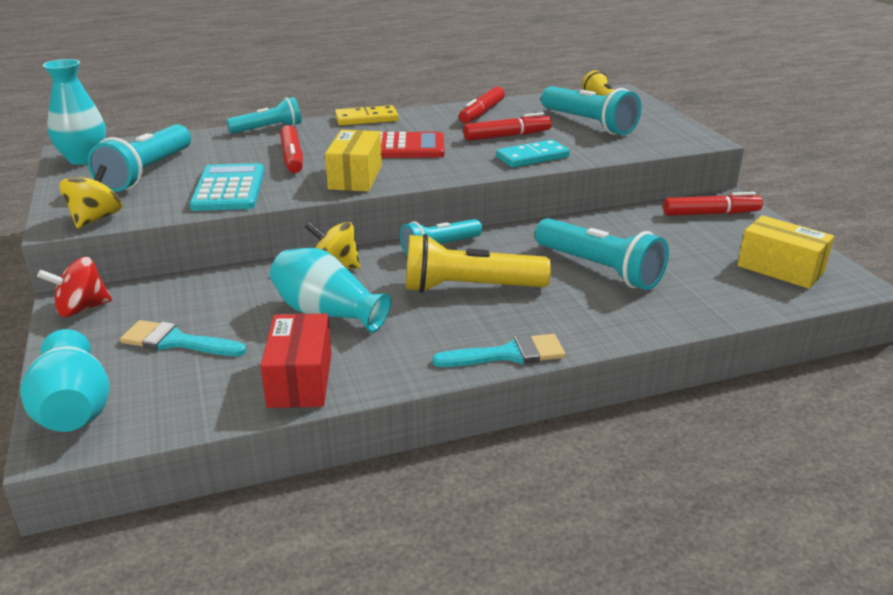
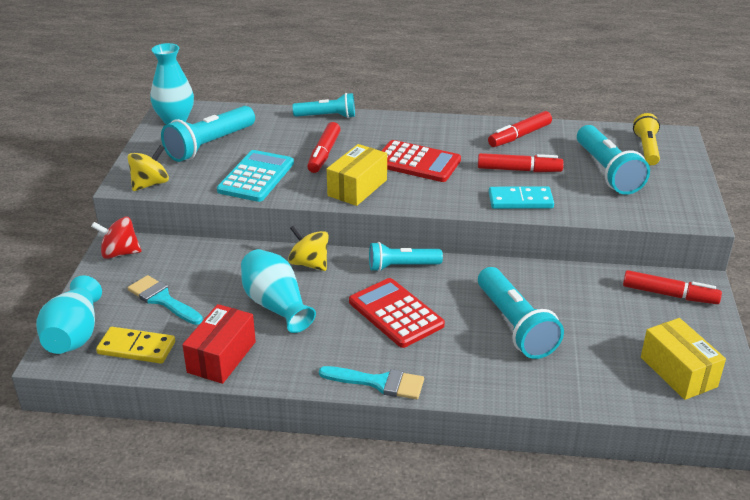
camera: 25 degrees right, 5 degrees up
yellow domino [335,105,399,125] -> yellow domino moved to [96,327,175,364]
yellow flashlight [406,234,551,293] -> red calculator [349,278,445,348]

